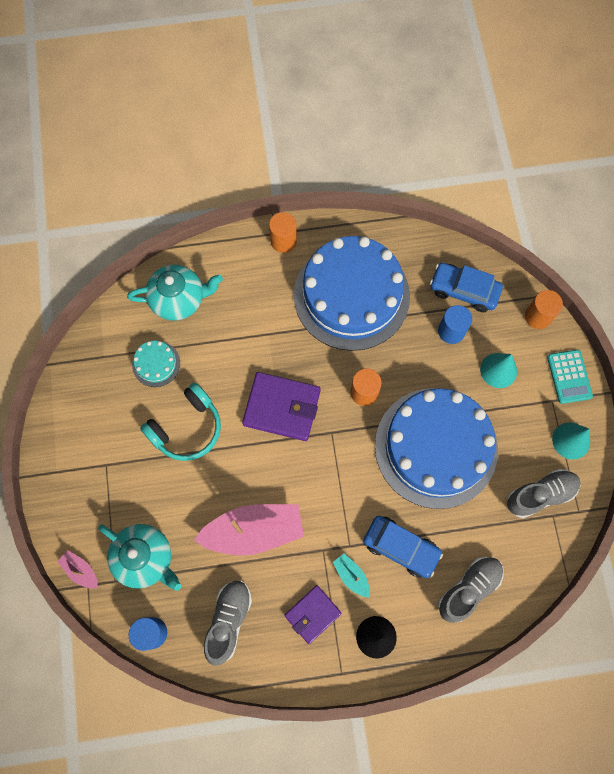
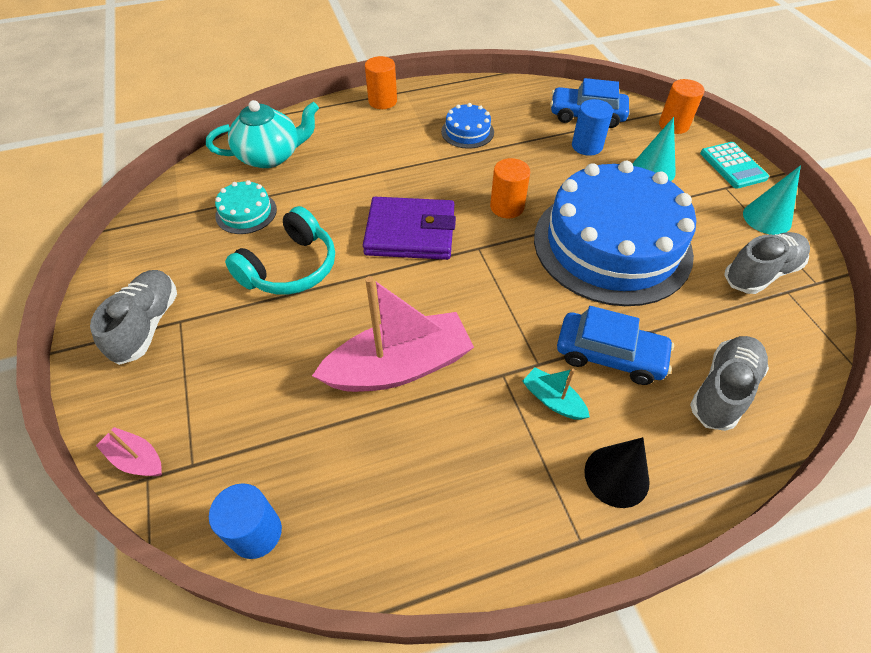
camera: 10 degrees left, 20 degrees down
turquoise teapot [98,524,181,591] -> none
grey shoe [204,581,252,666] -> grey shoe moved to [90,270,177,365]
purple wallet [284,585,342,644] -> none
blue cake [294,236,410,351] -> blue cake [441,103,494,149], size x0.40

